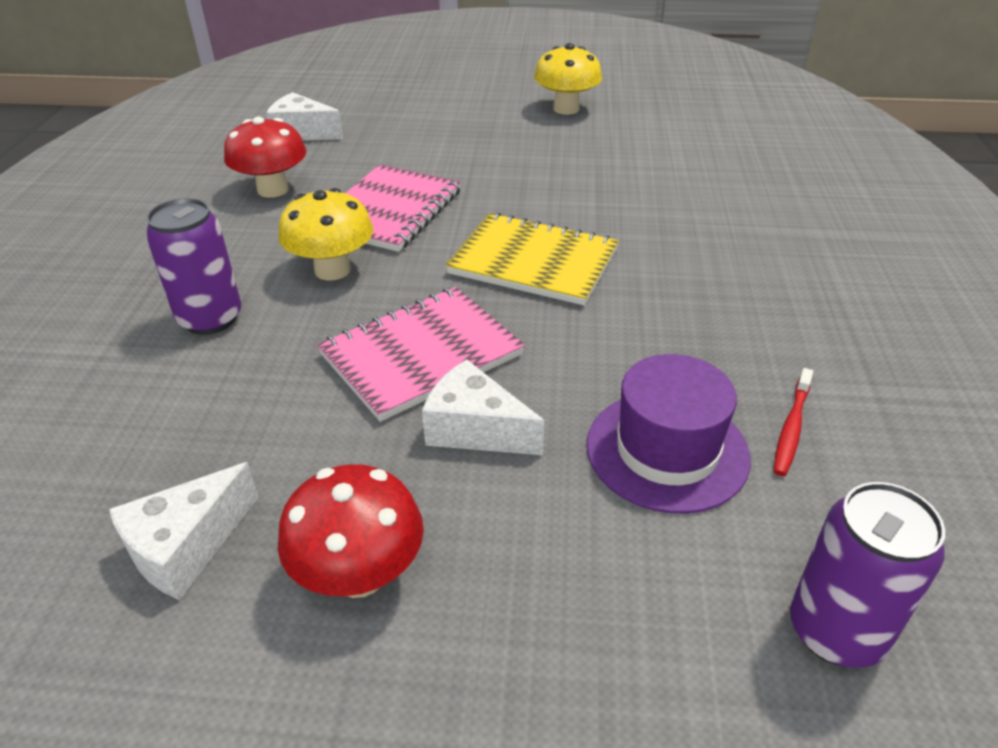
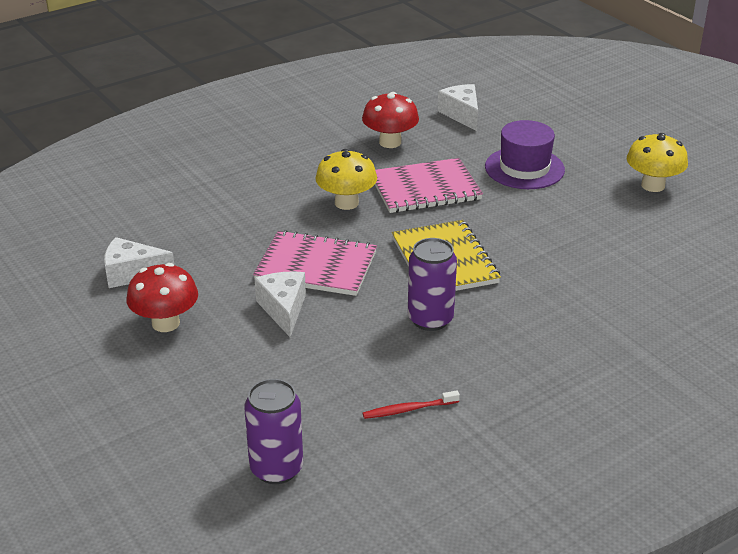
camera: 50 degrees right, 5 degrees down
purple can [146,198,241,335] -> purple can moved to [408,238,457,331]
purple hat [586,354,751,514] -> purple hat moved to [485,120,565,189]

